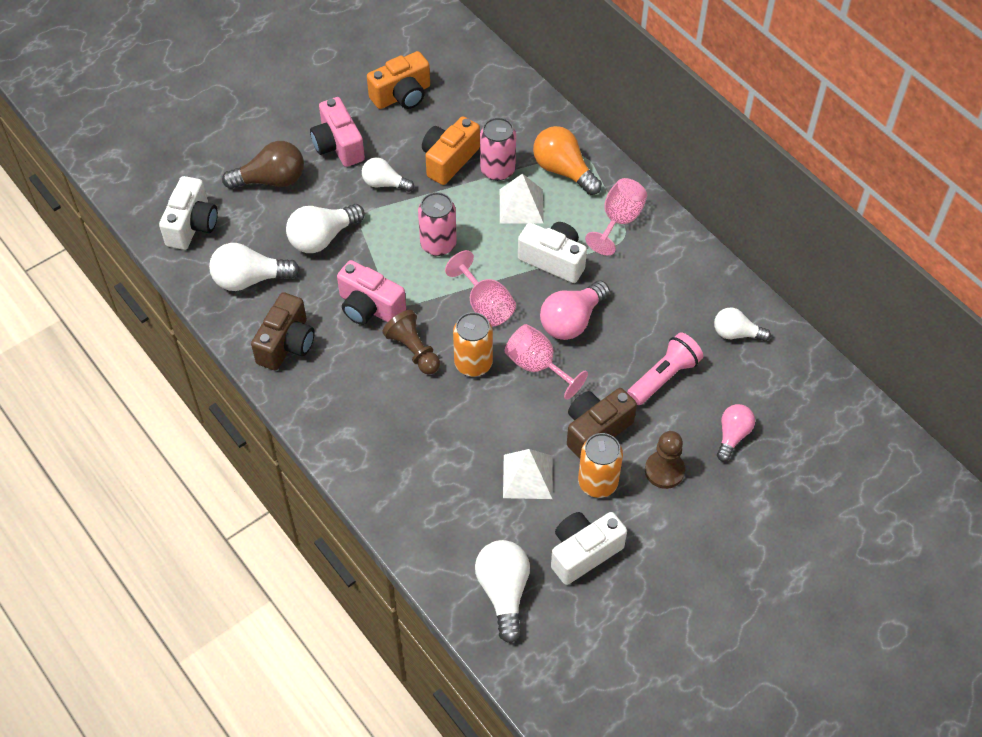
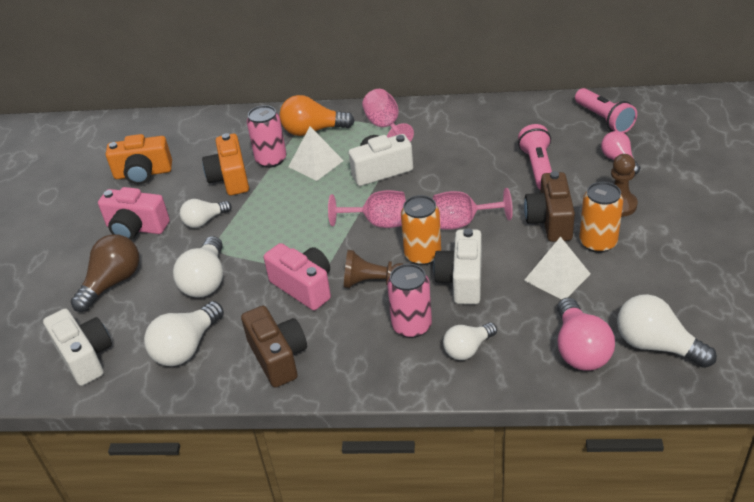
camera: 45 degrees left, 15 degrees down
pink camera [337,260,406,325] -> pink camera turned 120 degrees counterclockwise [264,243,331,310]
orange camera [367,51,430,109] -> orange camera turned 75 degrees clockwise [106,134,172,184]
pink can [418,192,457,256] -> pink can moved to [387,264,432,338]
pink light bulb [540,280,610,340] -> pink light bulb moved to [557,298,615,371]
white camera [551,512,627,585] -> white camera moved to [433,228,482,304]
white light bulb [714,308,771,341] -> white light bulb moved to [443,323,497,360]
none -> pink flashlight [575,88,637,133]

